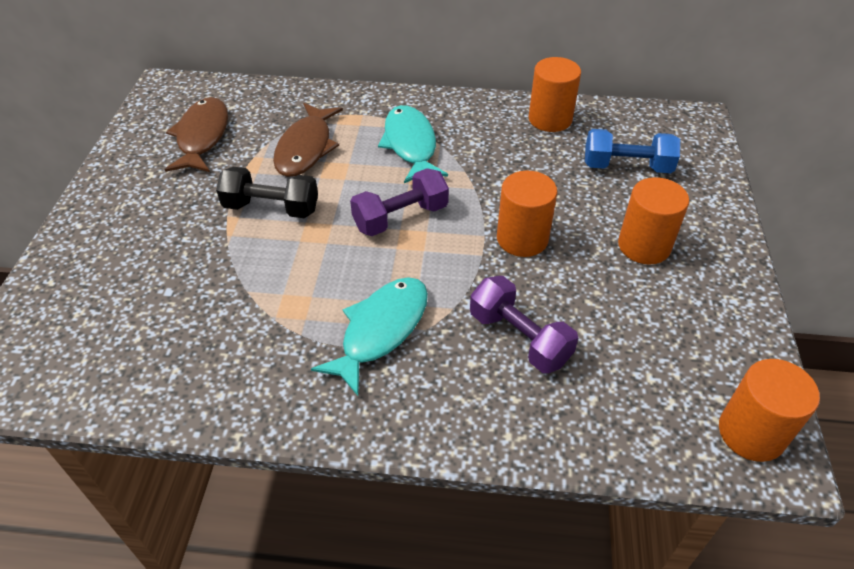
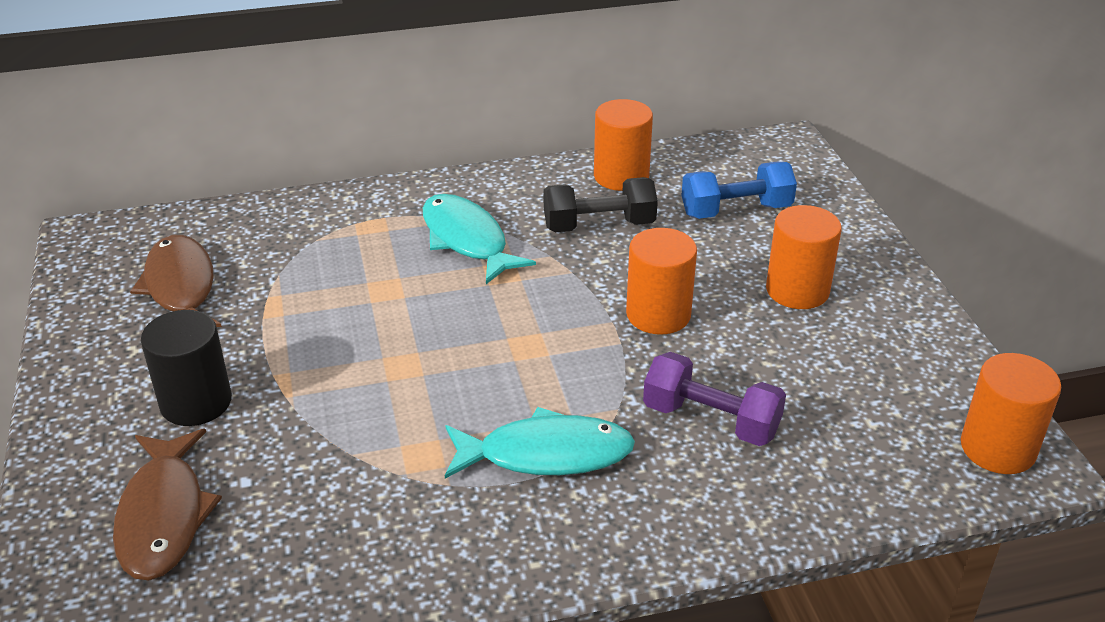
camera: 20 degrees left, 10 degrees down
black dumbbell [216,167,318,218] -> black dumbbell moved to [544,177,658,232]
brown fish [273,103,343,177] -> brown fish moved to [113,429,222,580]
turquoise fish [311,277,428,396] -> turquoise fish turned 75 degrees clockwise [445,407,635,479]
purple dumbbell [350,168,449,236] -> none
none -> black cylinder [141,310,232,426]

